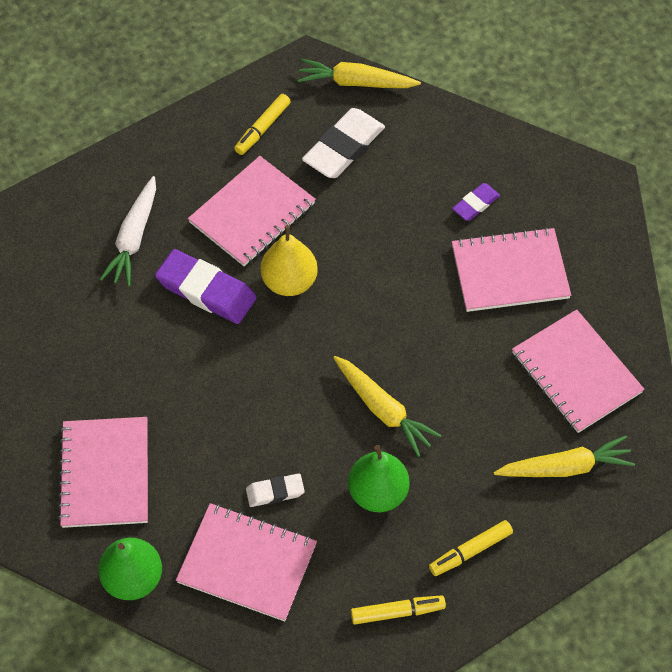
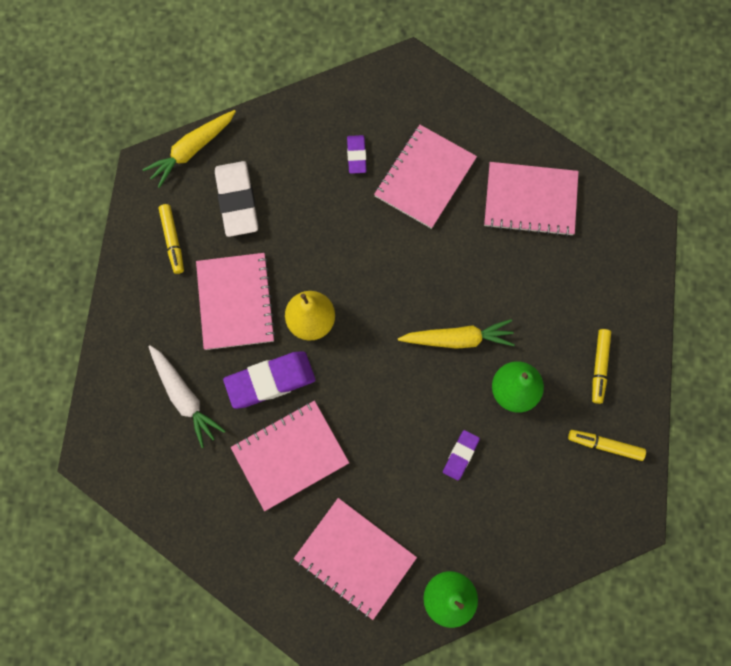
camera: 50 degrees left, 15 degrees up
pink notebook [176,503,317,621] -> pink notebook moved to [231,401,349,511]
white eraser [246,473,305,507] -> purple eraser [443,430,480,480]
yellow marker [351,595,446,624] -> yellow marker turned 105 degrees counterclockwise [568,430,646,461]
yellow carrot [494,436,635,477] -> none

